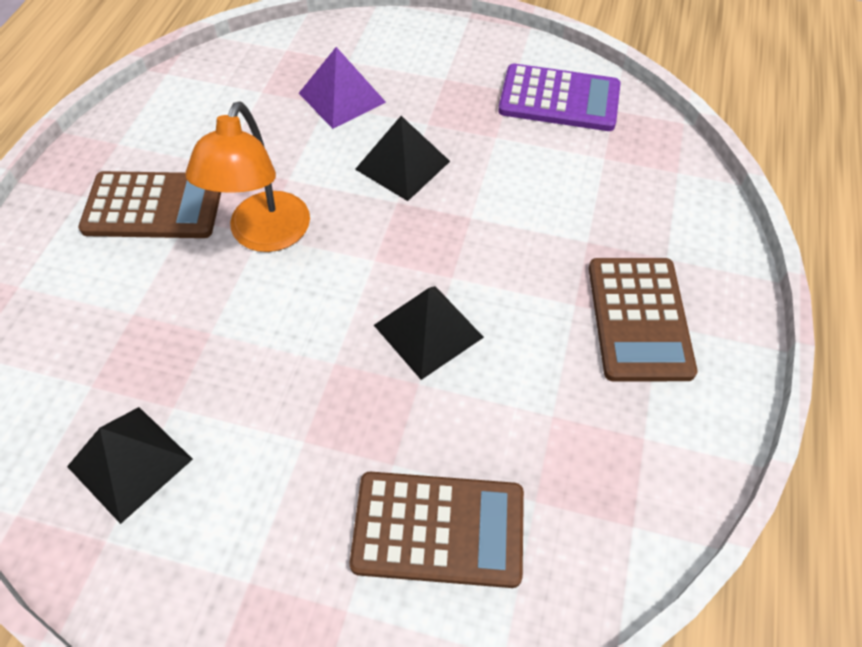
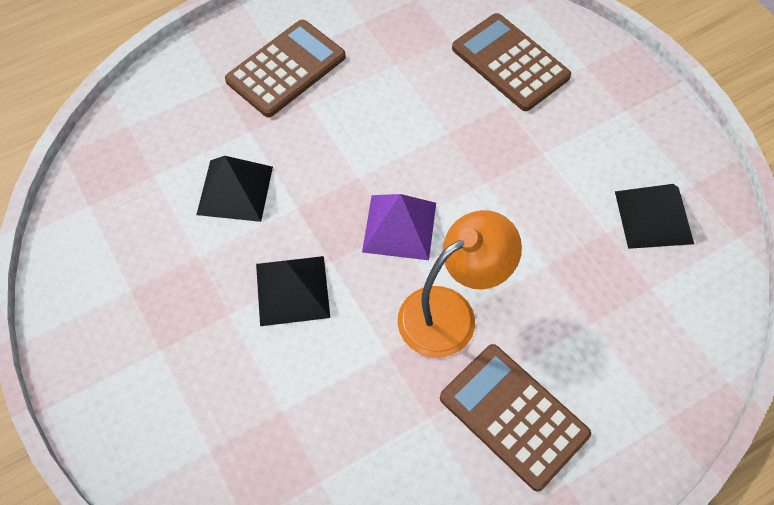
camera: 135 degrees left, 5 degrees up
purple pyramid [299,47,386,129] -> purple pyramid moved to [362,194,436,260]
black pyramid [374,286,484,380] -> black pyramid moved to [196,156,273,222]
purple calculator [498,64,621,131] -> none

